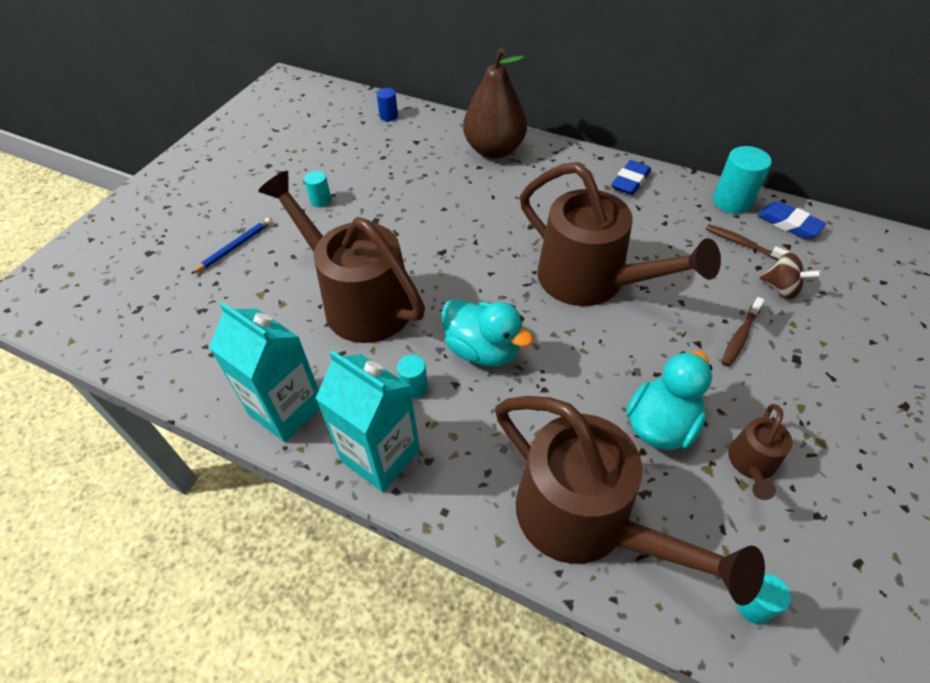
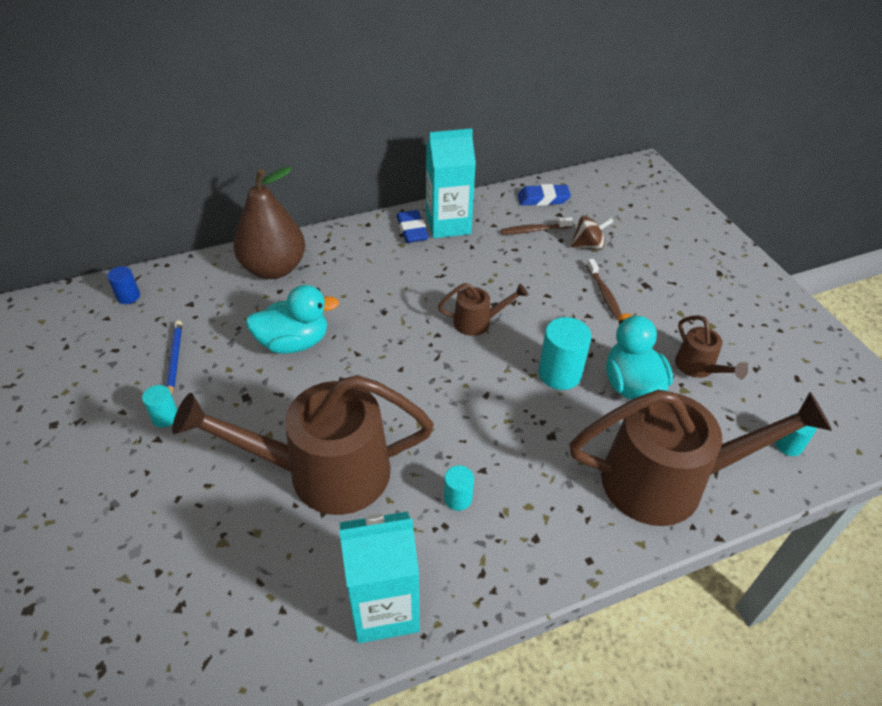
camera: 50 degrees left, 5 degrees down
blue pencil [191,218,272,274] -> blue pencil moved to [166,320,182,395]
turquoise carton [316,350,420,492] -> turquoise carton moved to [426,128,476,238]
turquoise duck [442,299,534,366] -> turquoise duck moved to [245,285,339,354]
brown watering can [520,162,721,306] -> brown watering can [438,283,528,336], size x0.45
turquoise cylinder [713,146,772,214] -> turquoise cylinder moved to [539,317,592,390]

